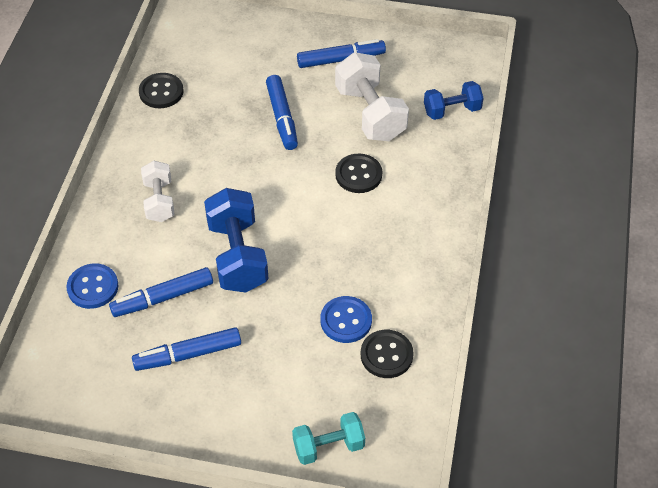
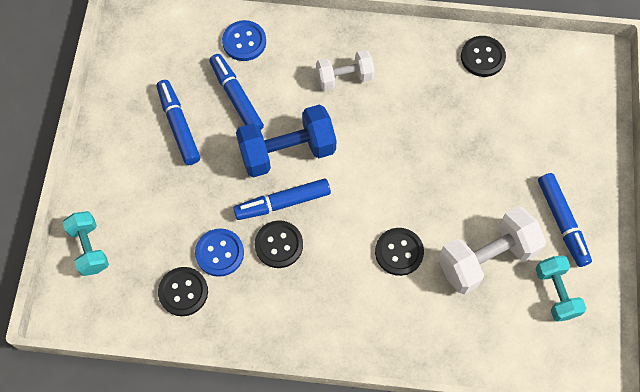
camera: 85 degrees right, 15 degrees up
blue marker [266,75,298,150] -> blue marker moved to [233,178,331,220]
blue dumbbell [424,81,483,120] -> none
none -> black button [255,220,303,268]
none -> turquoise dumbbell [536,256,586,322]

